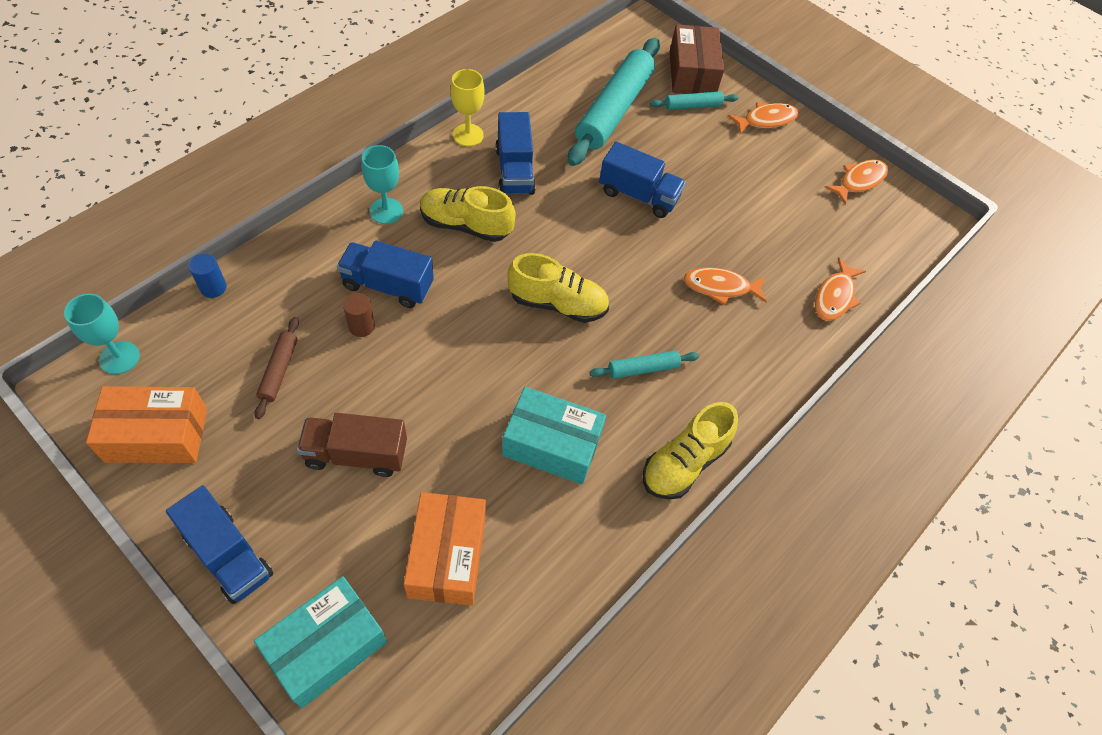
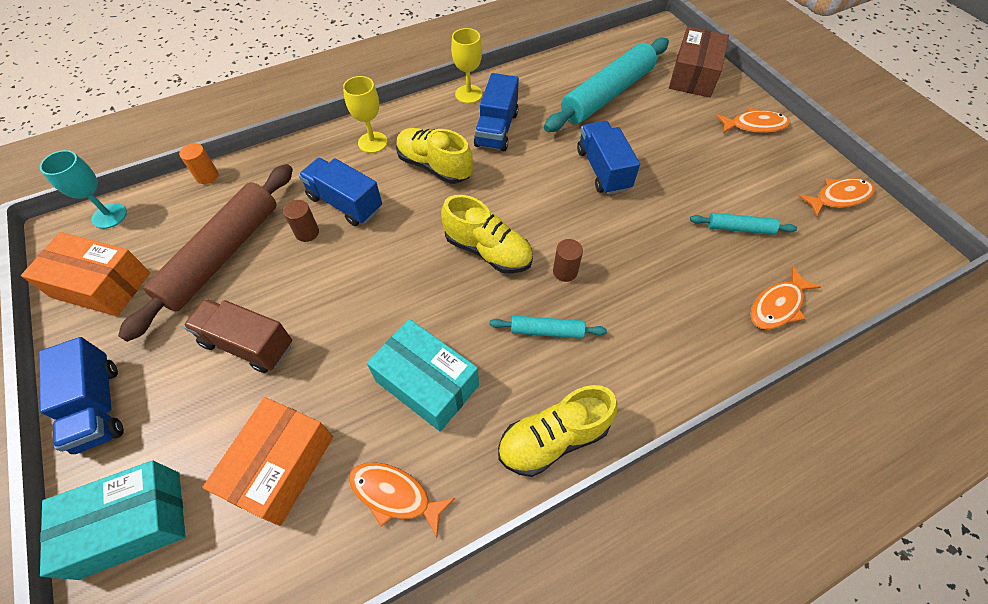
camera: 25 degrees right, 0 degrees up
blue cylinder [188,254,227,298] -> orange cylinder [179,143,218,184]
brown rolling pin [254,317,299,419] -> brown rolling pin [118,164,293,342], size x2.18
turquoise goblet [362,145,403,224] -> yellow goblet [343,76,388,153]
blue truck [599,142,686,218] -> blue truck turned 150 degrees counterclockwise [577,121,640,195]
turquoise rolling pin [650,91,739,110] -> turquoise rolling pin moved to [690,213,797,235]
orange fish [684,267,767,305] -> orange fish moved to [349,462,455,538]
none -> brown cylinder [553,239,583,282]

